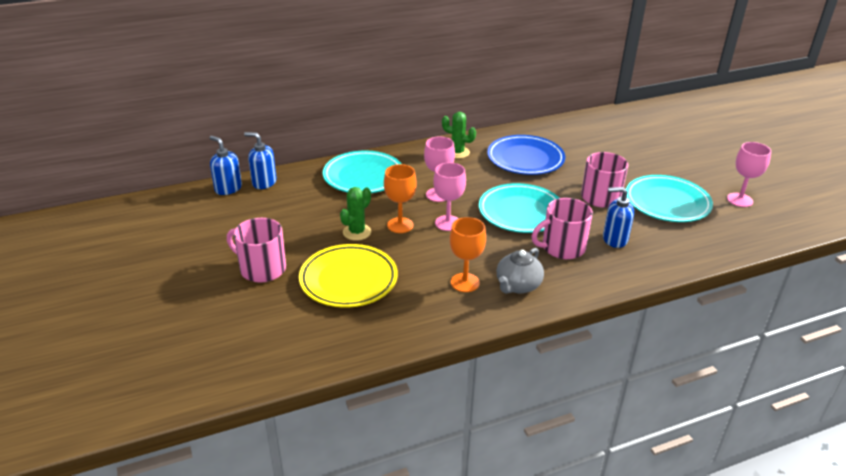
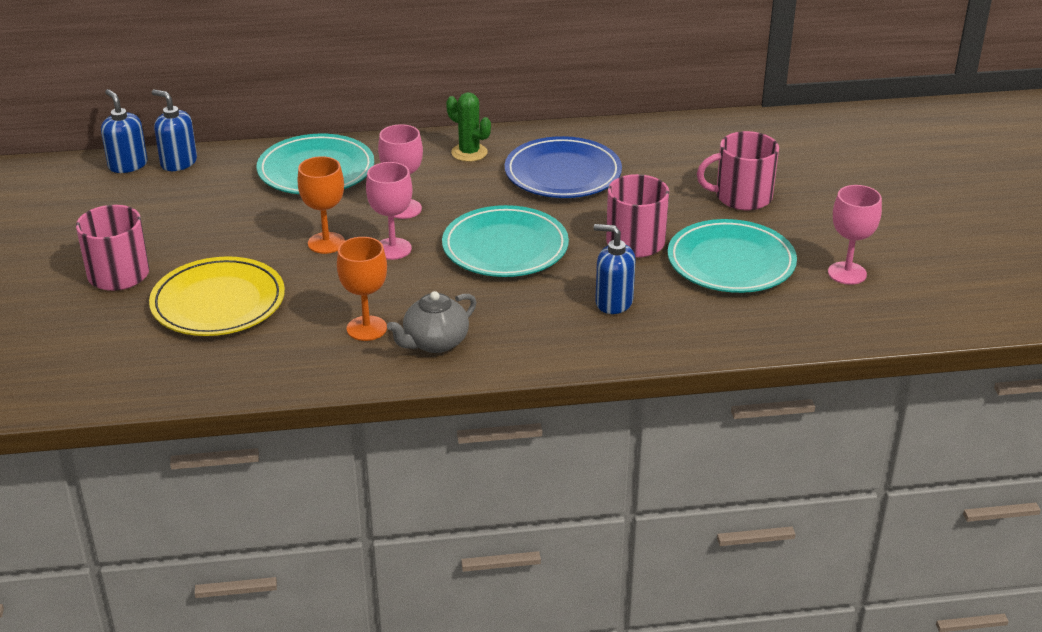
camera: 15 degrees right, 0 degrees up
green cactus [340,187,371,240] -> none
pink mug [532,198,593,259] -> pink mug moved to [697,131,779,210]

